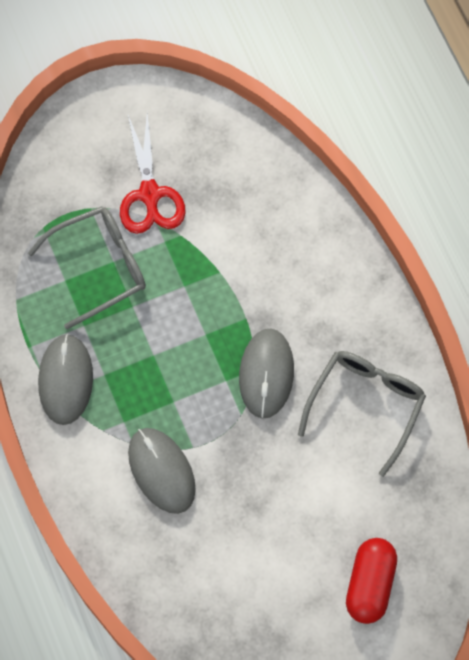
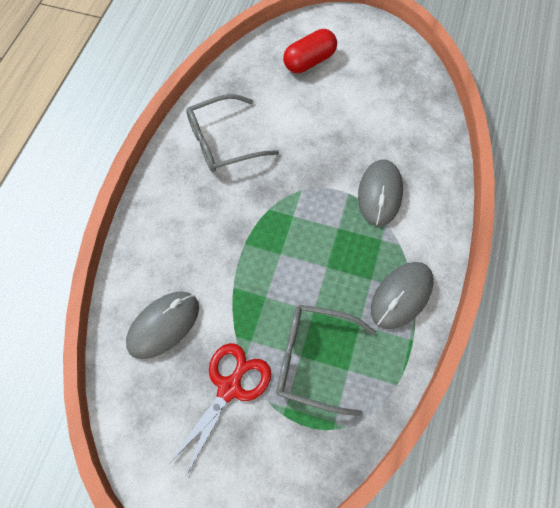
camera: 140 degrees left, 5 degrees down
grey mouse [239,328,294,419] -> grey mouse moved to [126,291,199,359]

